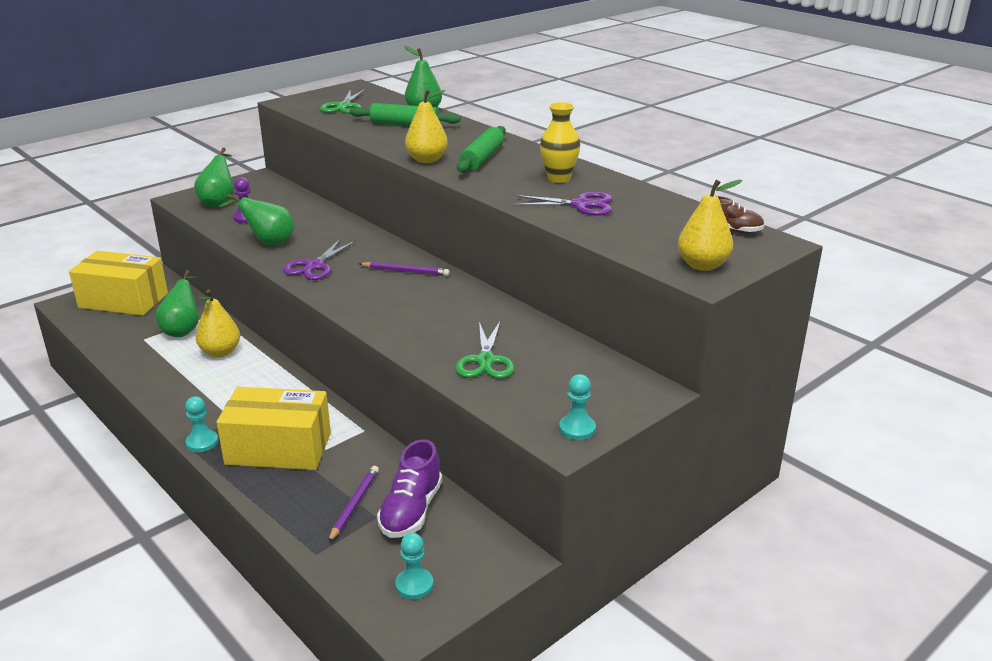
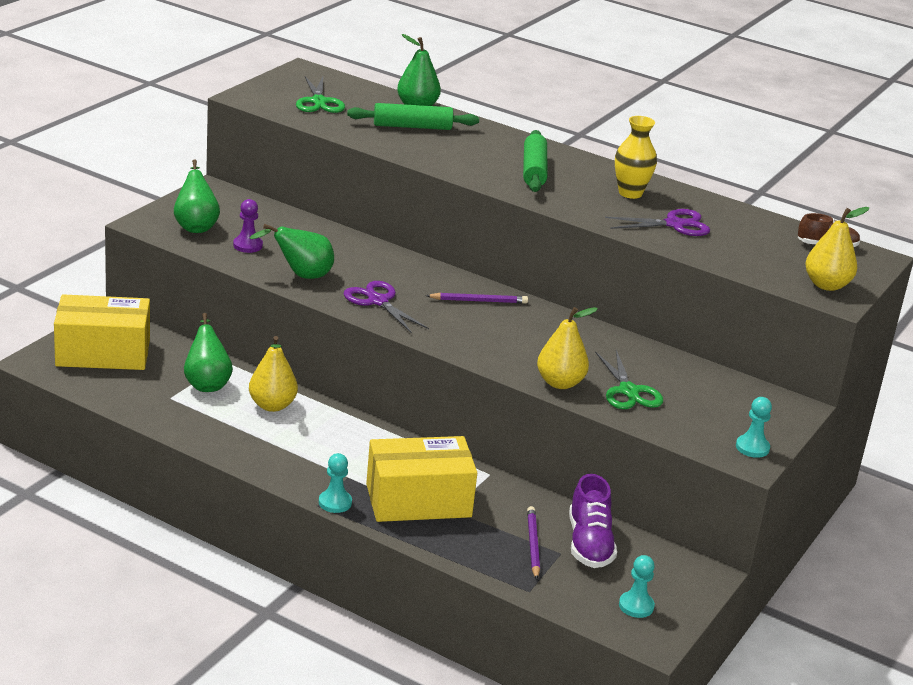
camera: 20 degrees left, 0 degrees up
purple scissors [283,239,356,280] -> purple scissors turned 135 degrees clockwise [344,281,429,333]
yellow pear [405,89,448,163] -> yellow pear moved to [537,307,598,389]

